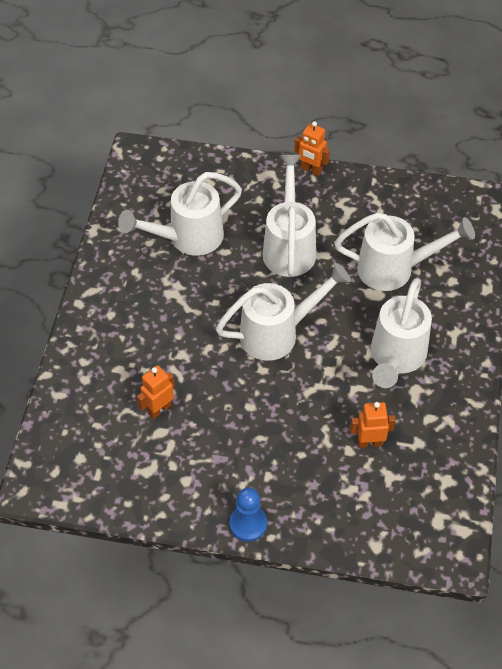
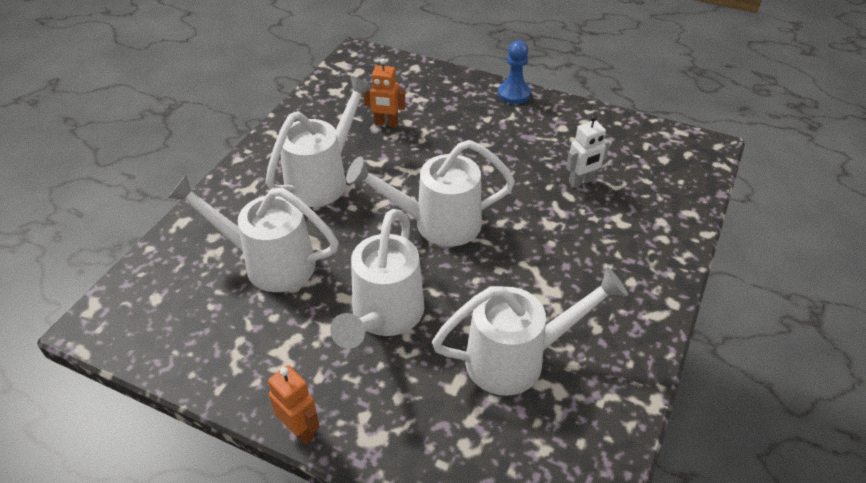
camera: 165 degrees left, 10 degrees down
orange robot [137,365,175,419] -> white robot [566,115,610,188]

